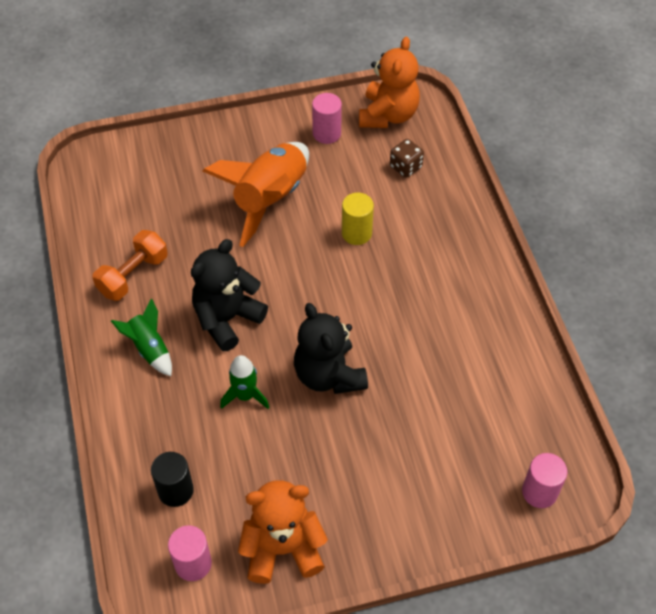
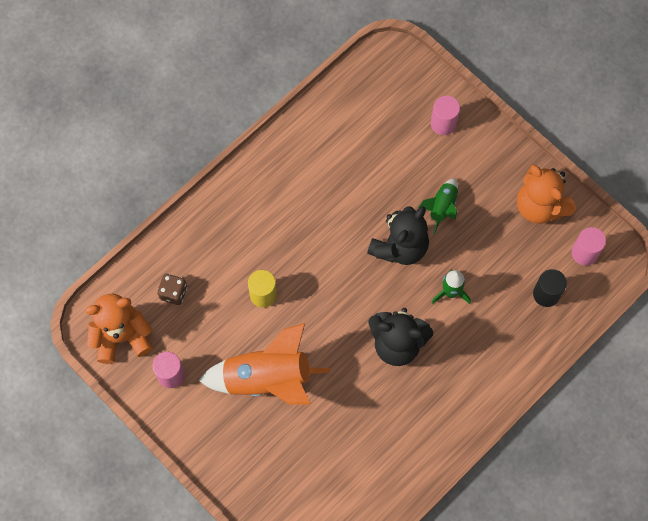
camera: 120 degrees left, 15 degrees up
orange dumbbell [92,230,168,301] -> none
green rocket [111,298,172,376] -> green rocket moved to [418,178,458,235]
pink cylinder [522,453,567,508] -> pink cylinder moved to [431,96,460,135]

